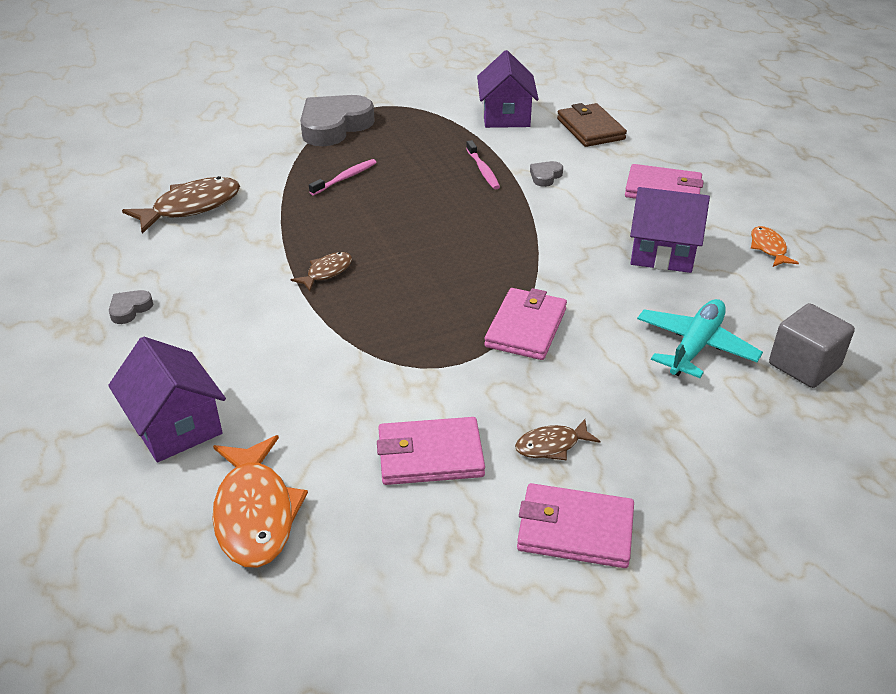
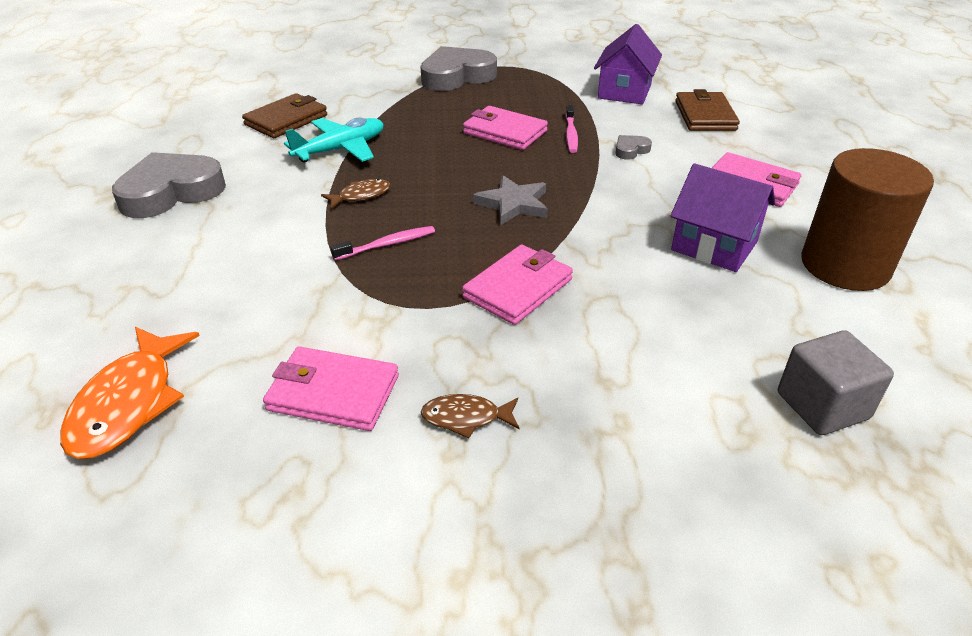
camera: 20 degrees right, 0 degrees up
purple house [108,337,226,462] -> none
grey heart [109,290,153,324] -> grey heart [112,152,226,218], size x2.35
brown fish [122,176,240,234] -> brown wallet [242,93,327,138]
pink toothbrush [309,159,377,195] -> pink toothbrush moved to [331,226,435,260]
pink wallet [517,483,634,568] -> pink wallet moved to [463,106,548,150]
turquoise plane [637,299,763,378] -> turquoise plane moved to [284,118,383,163]
orange fish [751,226,799,267] -> brown cylinder [801,148,934,291]
none -> grey star [473,175,548,225]

